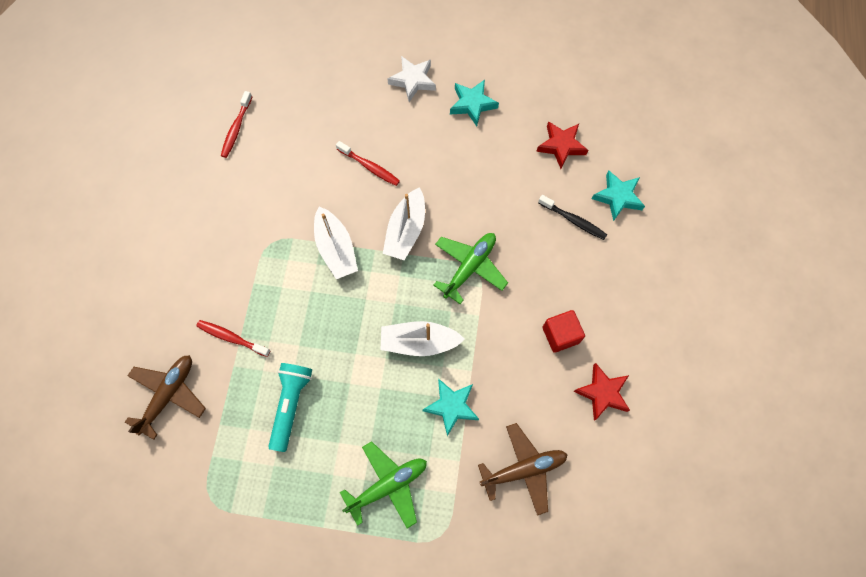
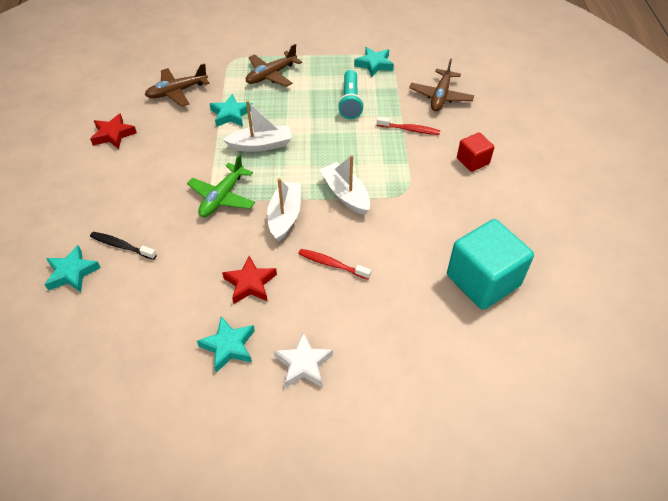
camera: 170 degrees right, 20 degrees down
red toothbrush [221,91,252,158] -> turquoise cube [447,219,534,310]
green plane [340,441,427,529] -> brown plane [246,44,302,87]
red star [536,121,588,169] -> red star moved to [222,256,277,304]
red cube [543,310,585,353] -> red cube moved to [457,133,494,172]
none -> turquoise star [354,47,394,77]

